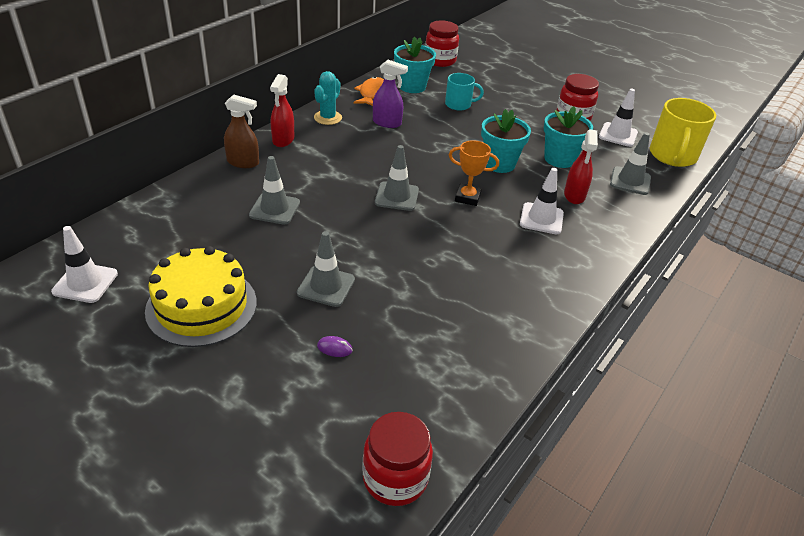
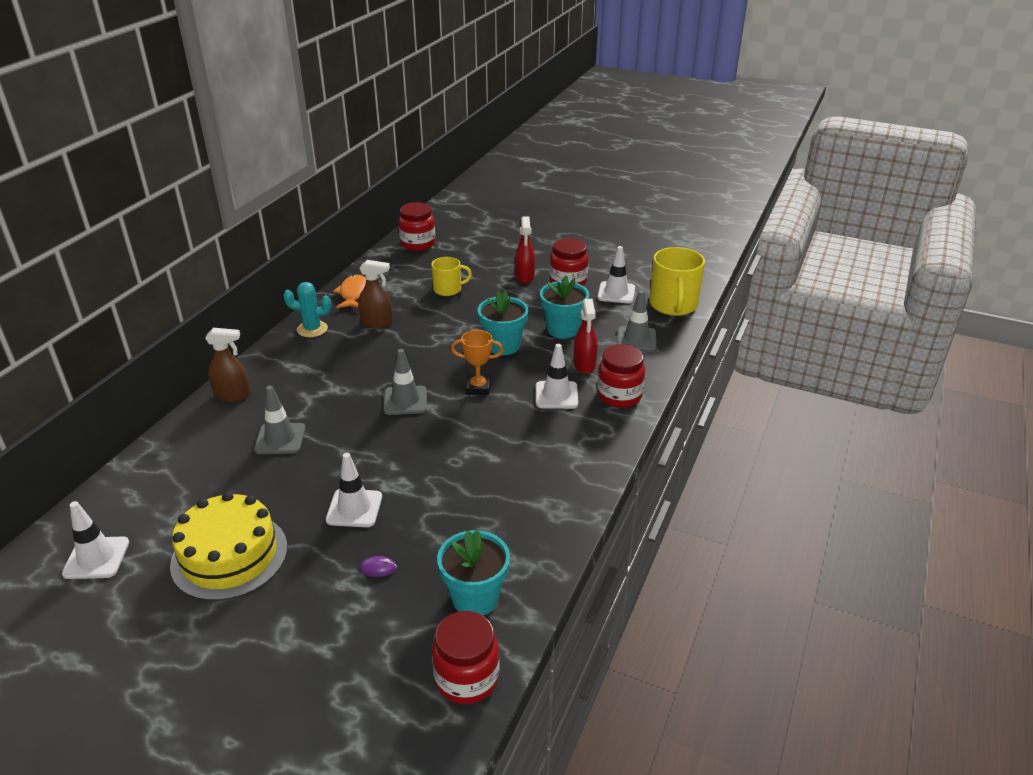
camera: 10 degrees left, 5 degrees down
red spray bottle [270,74,294,147] -> red spray bottle moved to [515,216,535,283]
grey traffic cone [297,231,355,307] -> white traffic cone [326,453,382,527]
turquoise cactus [314,71,342,125] -> turquoise cactus turned 75 degrees clockwise [283,282,331,337]
purple spray bottle [373,60,408,128] -> brown spray bottle [358,260,393,329]
turquoise flower pot [394,37,436,93] -> turquoise flower pot moved to [437,530,510,615]
turquoise mug [445,73,484,111] -> yellow mug [431,257,472,296]
none -> red jar [597,344,645,408]

